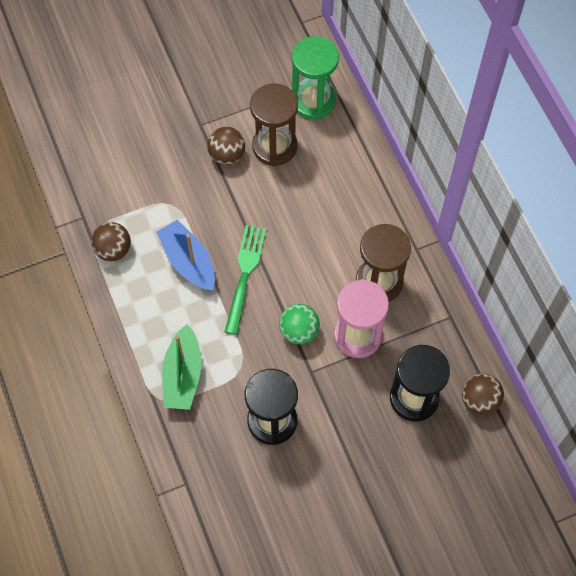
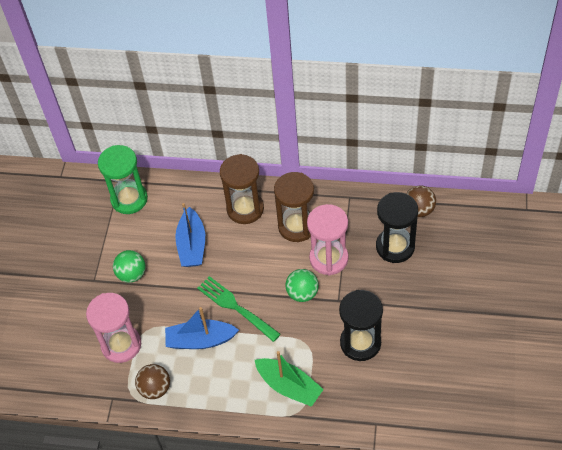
camera: 55 degrees left, 10 degrees down
brown ball [207,127,245,165] -> green ball [113,250,146,283]
brown hourglass [250,83,298,166] -> brown hourglass moved to [220,154,264,224]
none -> pink hourglass [86,293,141,363]
none -> blue boat [175,203,205,267]

